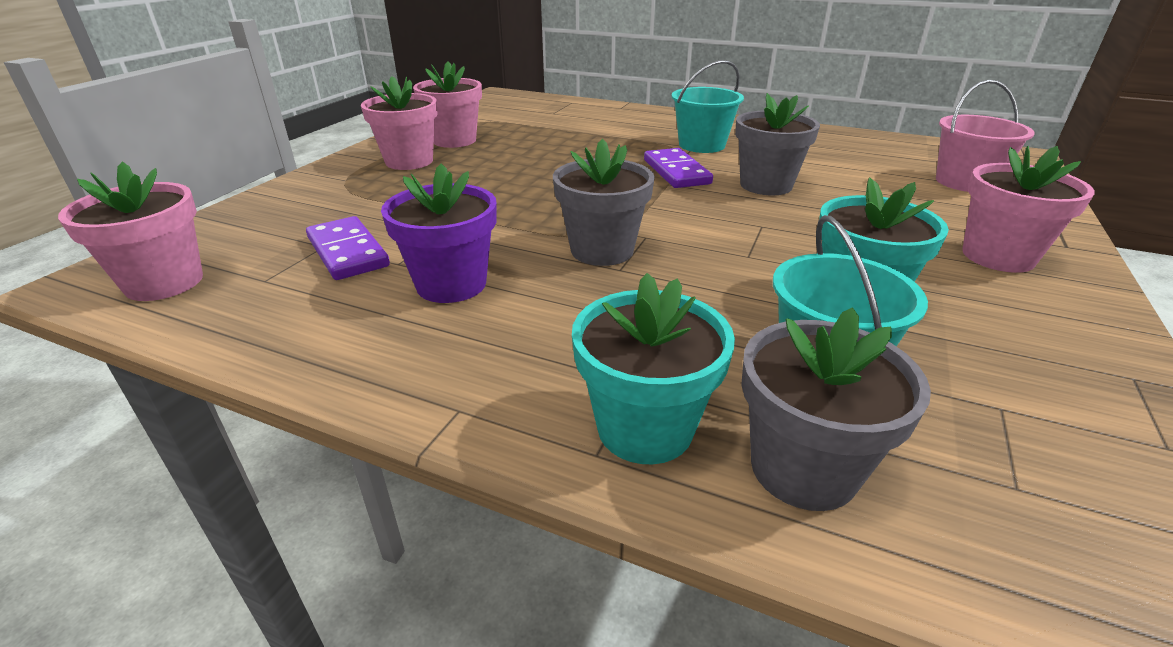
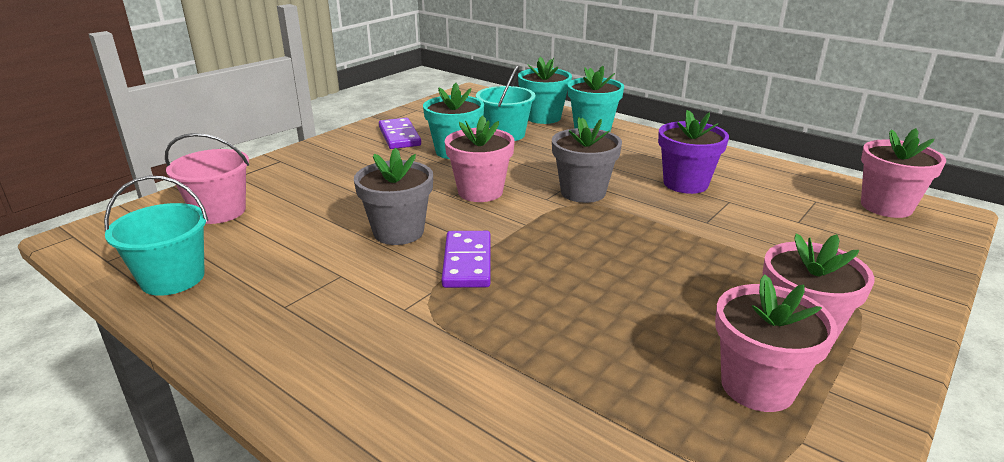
camera: 165 degrees left, 5 degrees down
purple domino [306,216,390,280] -> purple domino moved to [379,118,421,149]
turquoise bucket [671,60,744,153] -> turquoise bucket moved to [104,176,208,296]
grey flower pot [741,307,931,511] -> turquoise flower pot [518,57,572,124]
pink flower pot [962,146,1095,273] -> pink flower pot moved to [445,115,515,202]

